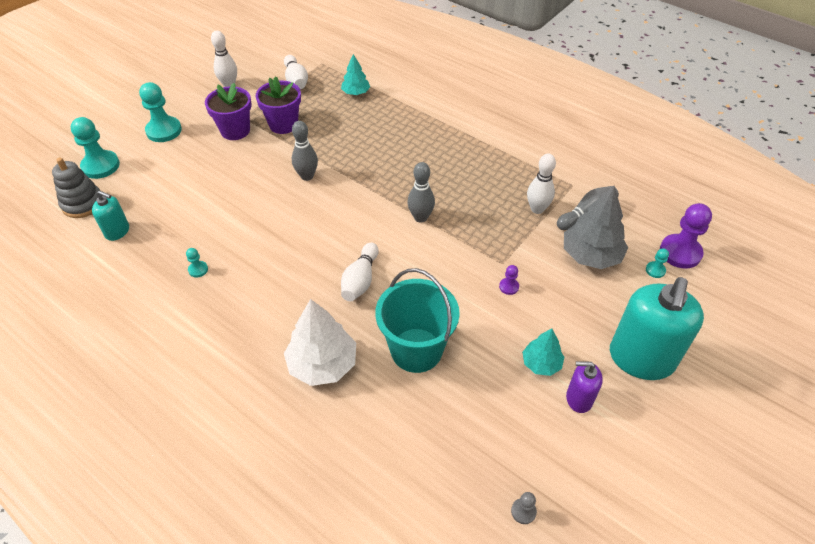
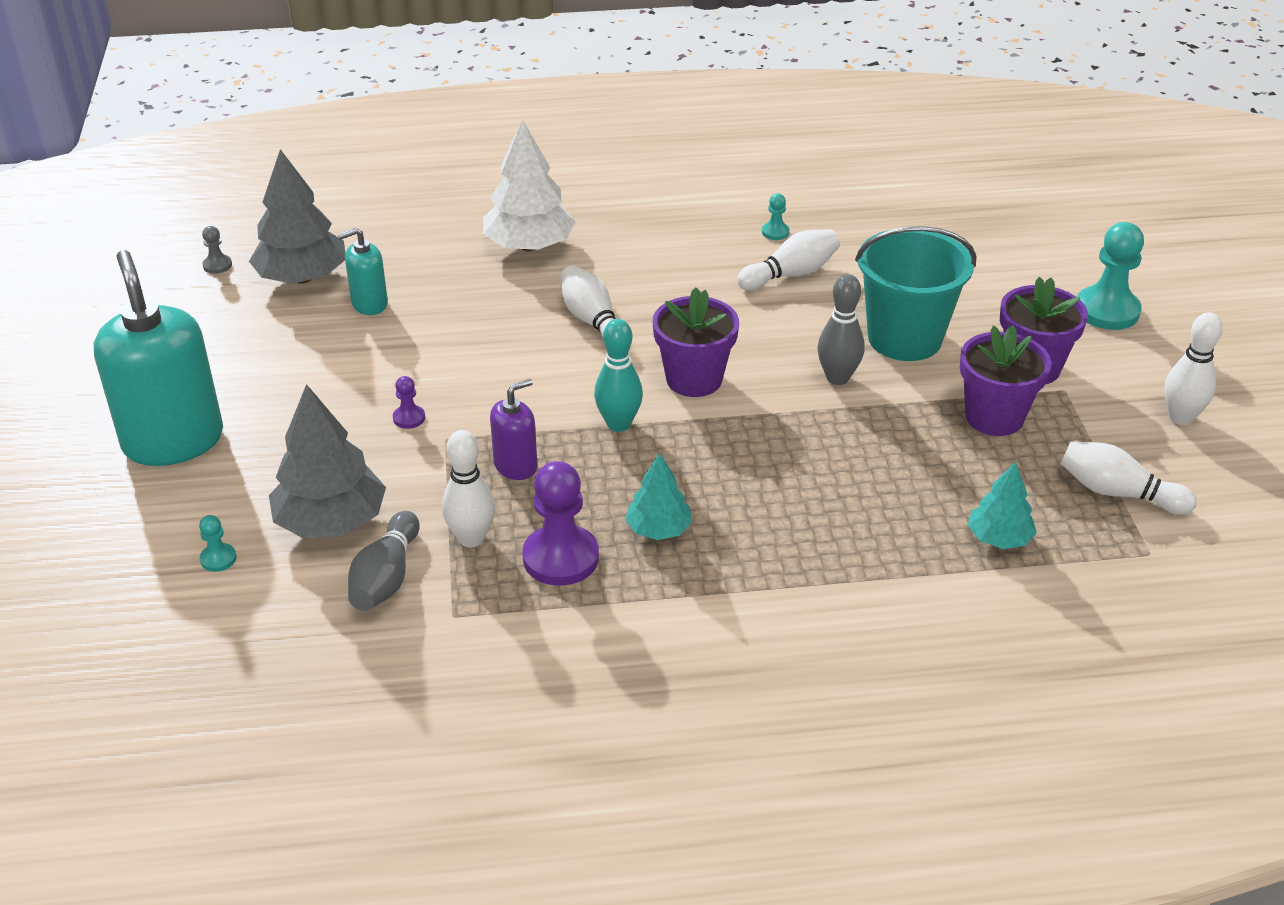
camera: 135 degrees right, 10 degrees down
grey stacking toy [52,158,100,218] -> none
turquoise pawn [71,117,120,179] -> none
turquoise soap dispenser [92,191,129,241] -> turquoise soap dispenser moved to [338,228,388,315]
turquoise bucket [375,268,460,373] -> turquoise bucket moved to [855,226,976,361]
grey bowling pin [407,162,435,223] -> turquoise bowling pin [594,319,643,432]
turquoise tree [522,328,564,376] -> turquoise tree moved to [625,453,692,540]
purple soap dispenser [566,361,603,413] -> purple soap dispenser moved to [490,379,537,480]
purple pawn [660,203,712,269] -> purple pawn moved to [522,461,599,586]
none -> grey tree [249,149,345,284]
none -> purple flower pot [653,287,739,397]
none -> white bowling pin [737,229,840,291]

